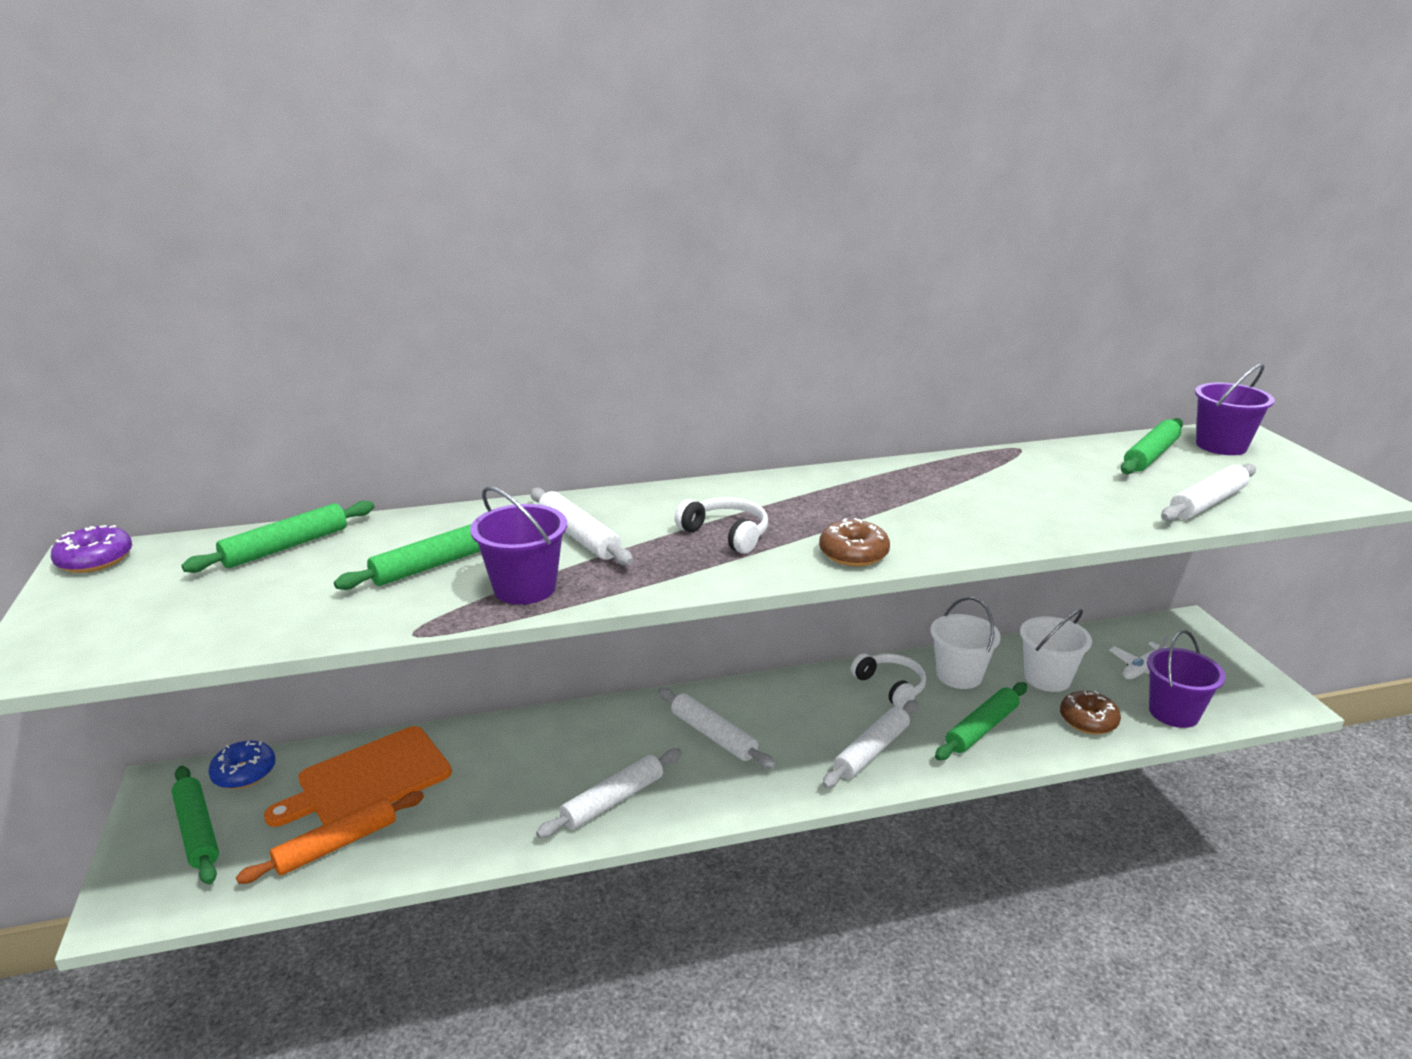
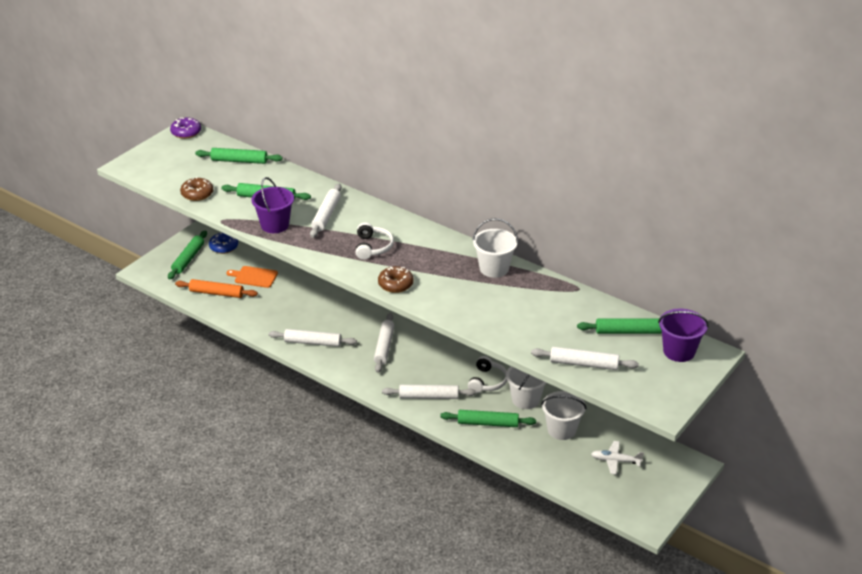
camera: 50 degrees right, 10 degrees up
orange cutting board [264,726,452,827] -> orange cutting board [226,266,278,288], size x0.60
brown donut [1060,691,1121,734] -> brown donut moved to [180,177,213,201]
purple bucket [1147,630,1226,728] -> none
none -> white bucket [472,218,518,278]

